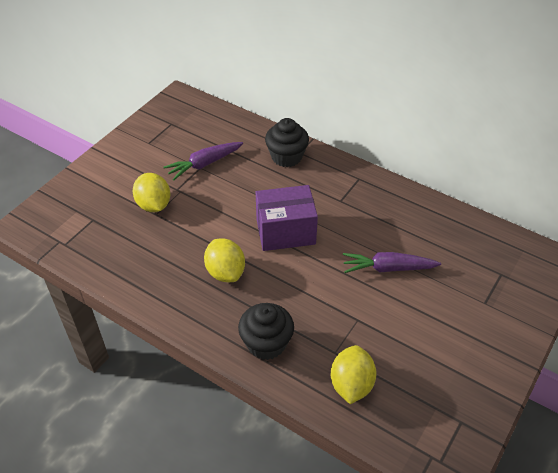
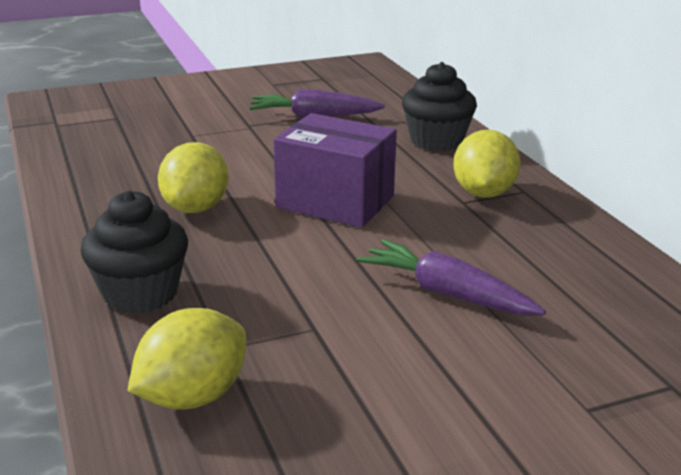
camera: 35 degrees right, 20 degrees down
yellow lemon [133,173,170,212] -> yellow lemon moved to [453,130,521,198]

